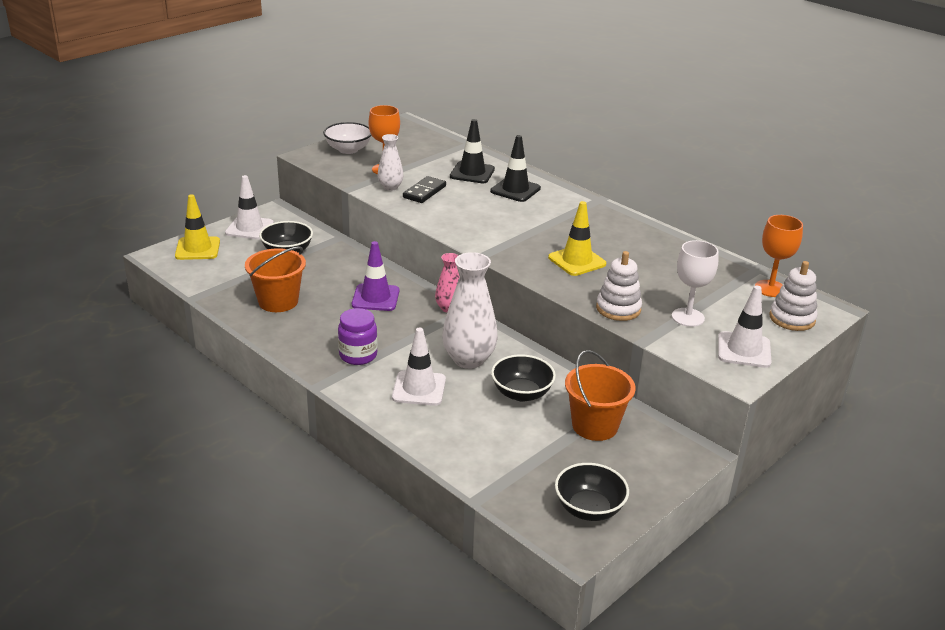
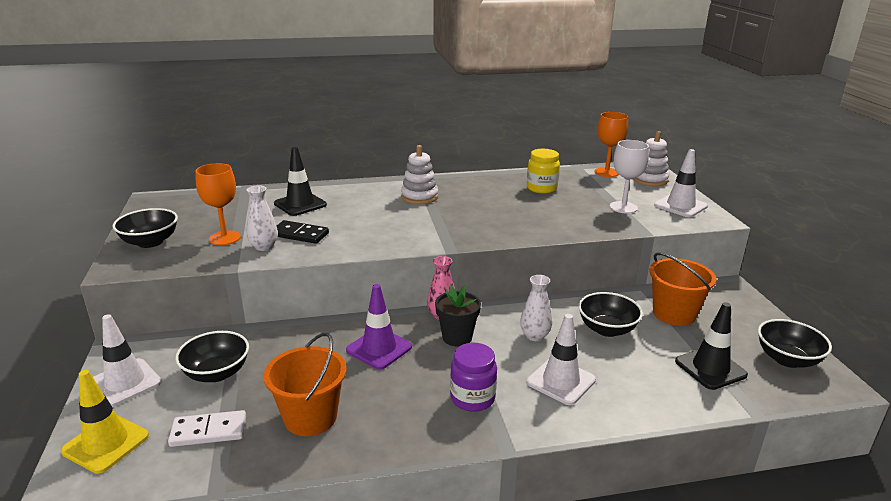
camera: 55 degrees left, 5 degrees down
white bowl [323,122,371,154] -> black bowl [112,208,178,248]
black domino [403,176,446,203] -> black domino turned 45 degrees counterclockwise [277,220,329,244]
white vase [442,252,498,369] -> white vase [520,275,552,341], size x0.56
black traffic cone [490,135,541,202] -> black traffic cone moved to [675,302,748,390]
yellow traffic cone [548,201,606,276] -> none
white stacking toy [596,251,642,321] -> white stacking toy moved to [401,145,438,204]
none -> white domino [168,410,246,447]
none -> black flower pot [435,285,481,347]
none -> yellow jar [527,149,560,194]

